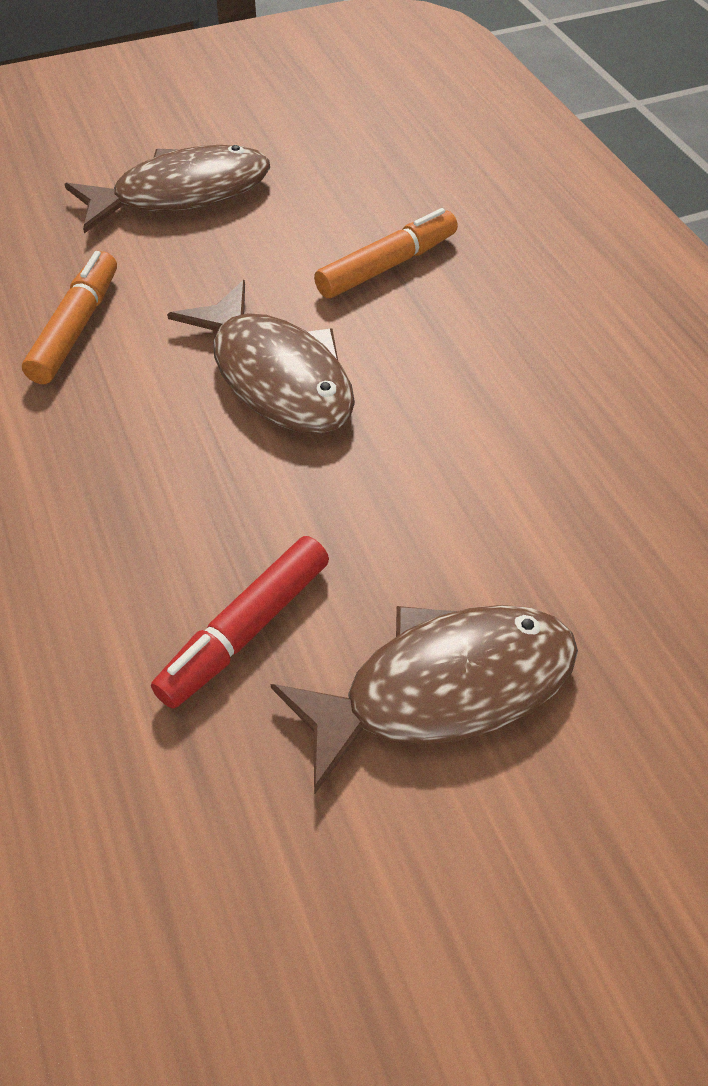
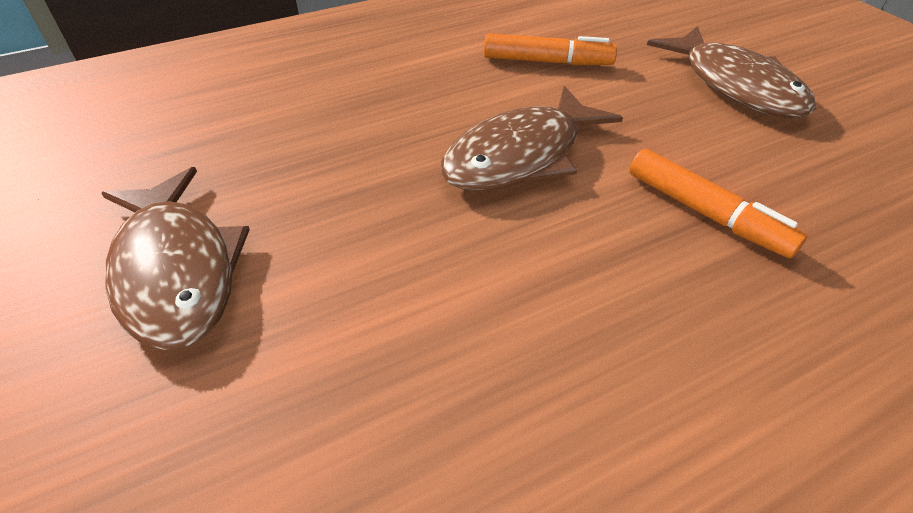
camera: 85 degrees right, 5 degrees down
red marker [151,536,329,709] -> none

